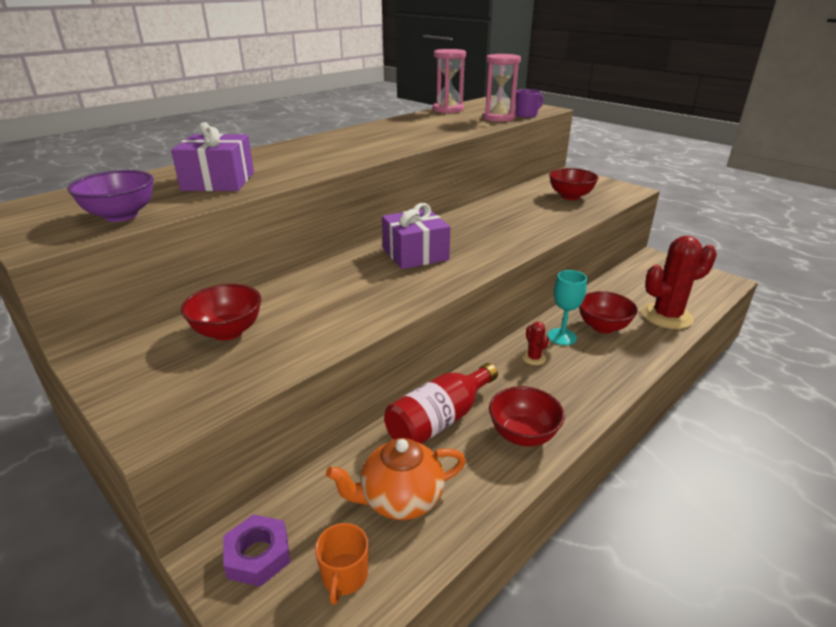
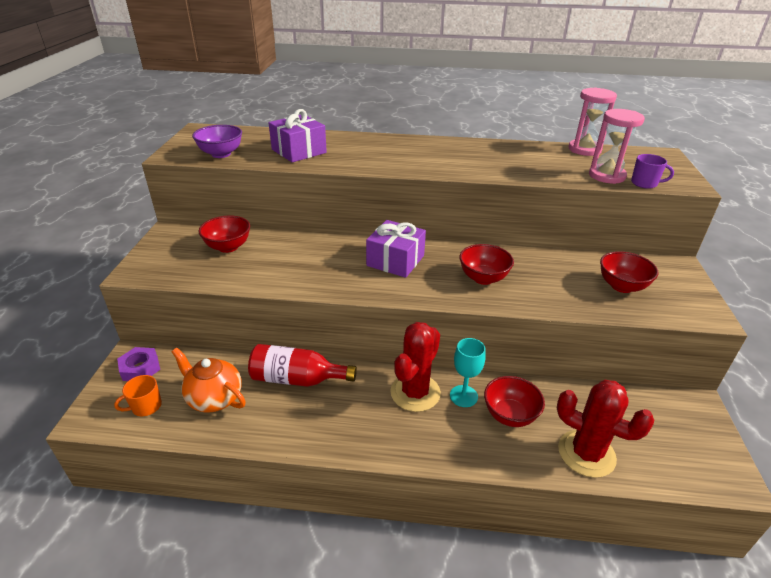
camera: 50 degrees right, 5 degrees up
red bowl [489,386,565,446] -> red bowl moved to [460,244,514,285]
red cactus [522,322,549,365] -> red cactus [390,322,441,412], size x2.28

